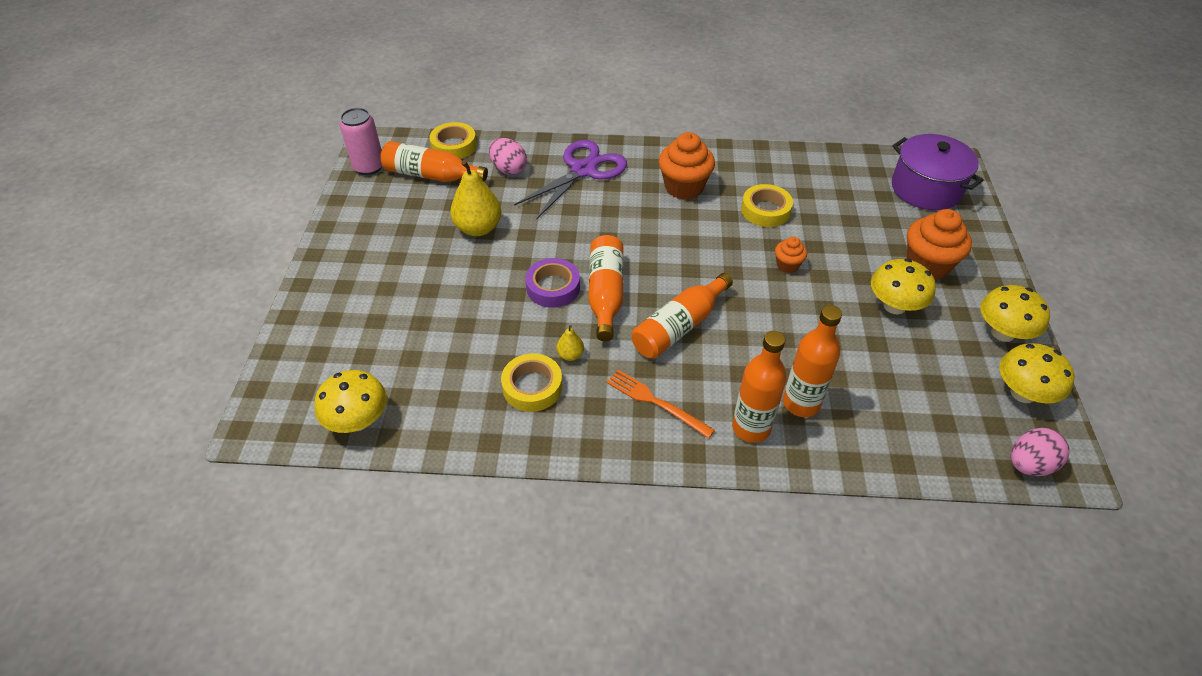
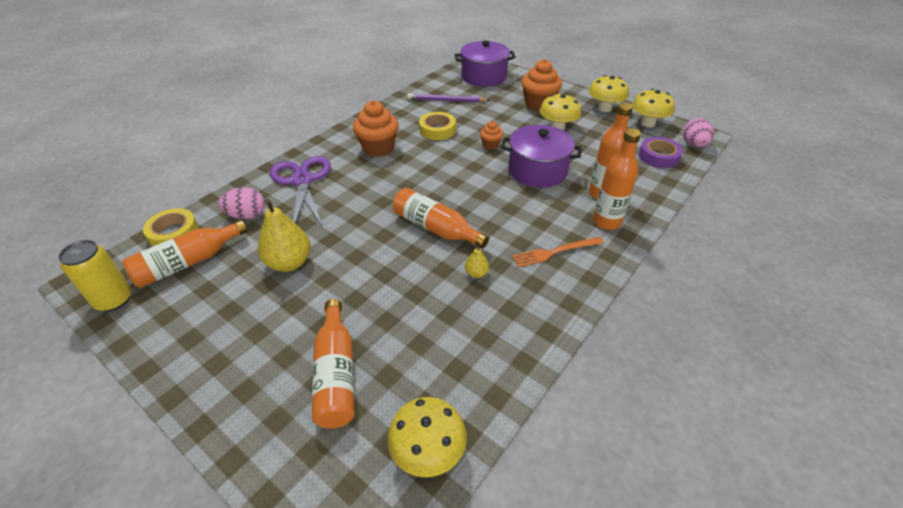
camera: 55 degrees left, 5 degrees down
pink can [340,108,382,175] -> yellow can [58,240,131,312]
yellow tape [501,353,562,412] -> none
purple tape [525,258,580,308] -> purple tape moved to [639,137,683,168]
orange bottle [632,273,733,359] -> orange bottle moved to [312,299,355,429]
none -> purple pencil [407,94,490,103]
none -> purple pot [501,125,582,188]

